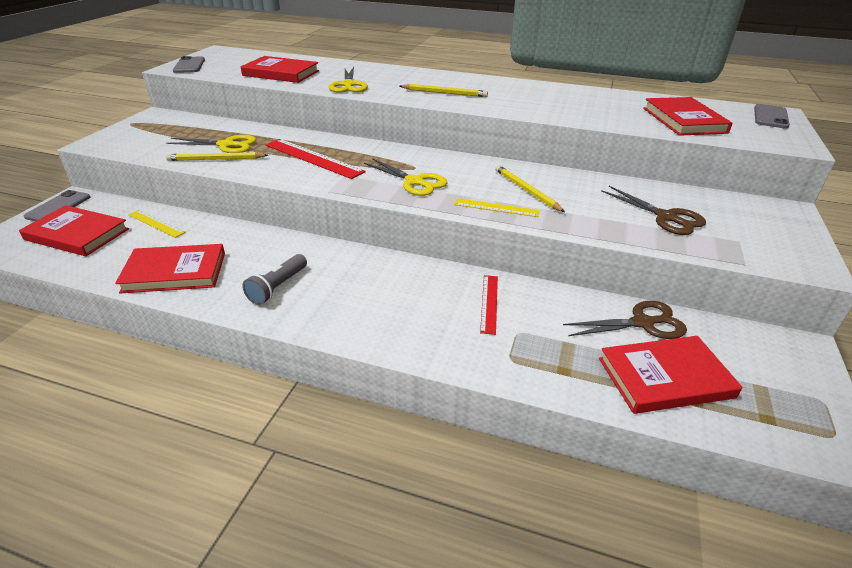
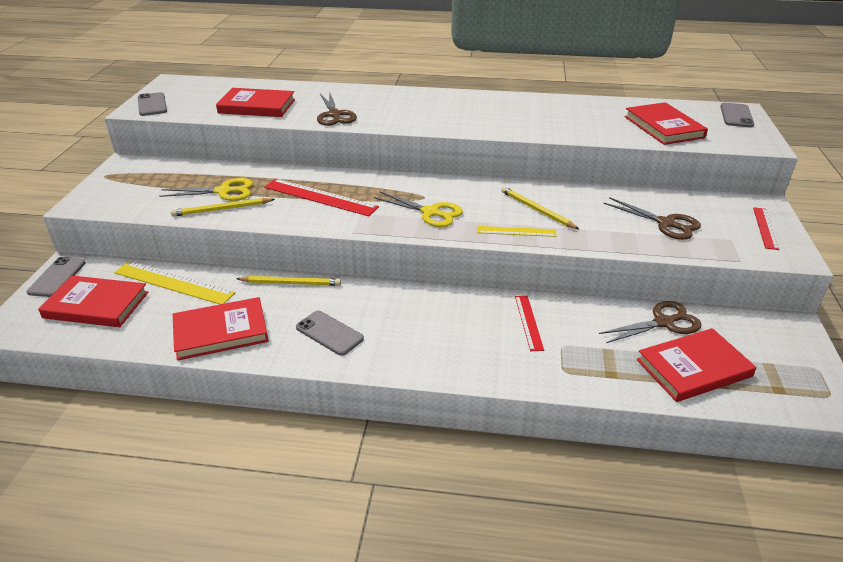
camera: 10 degrees left, 0 degrees up
yellow ruler [128,210,186,238] -> yellow ruler [114,261,236,304], size x1.71
grey flashlight [242,254,307,305] -> grey phone [296,311,364,356]
yellow scissors [329,67,368,93] -> brown scissors [317,93,357,126]
yellow pencil [400,84,488,97] -> yellow pencil moved to [236,276,341,286]
none -> red ruler [753,207,779,250]

